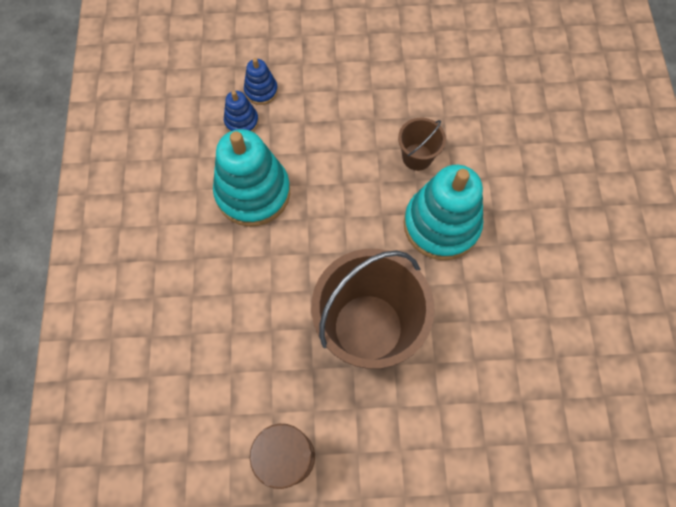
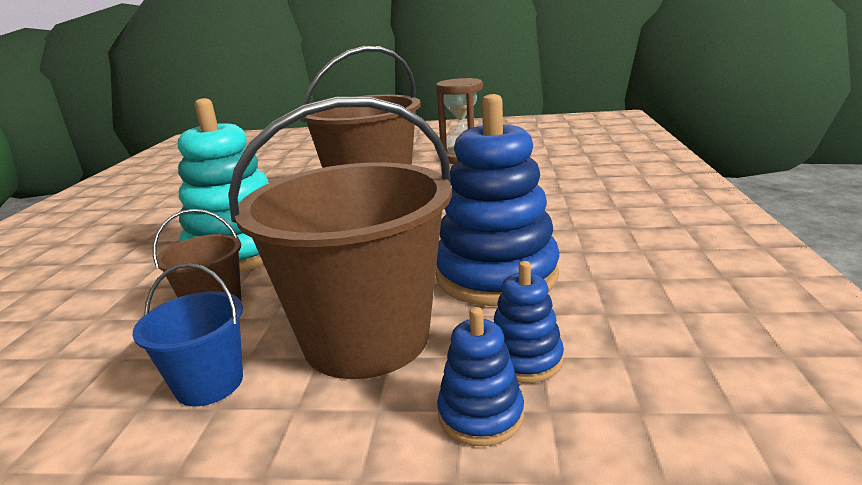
camera: 170 degrees left, 45 degrees down
turquoise stacking toy [213,129,290,227] -> blue stacking toy [436,94,559,306]
none -> blue bucket [133,263,243,407]
none -> brown bucket [228,96,452,379]

